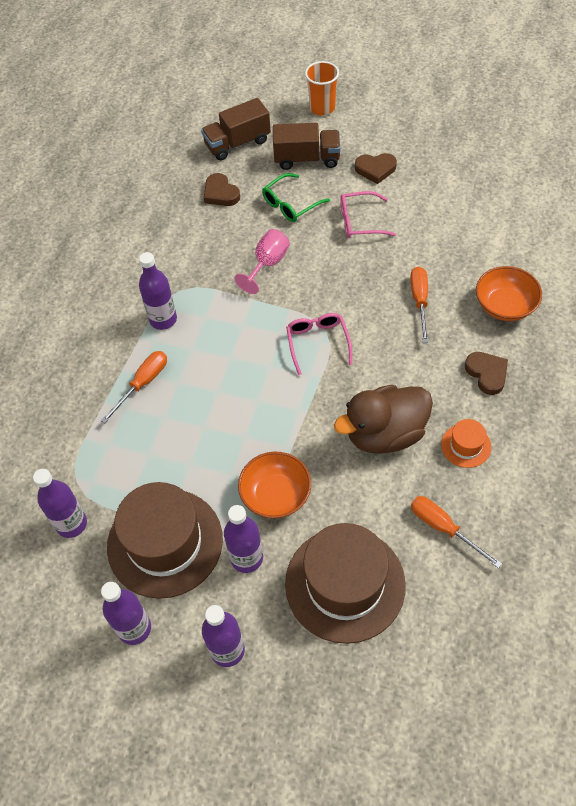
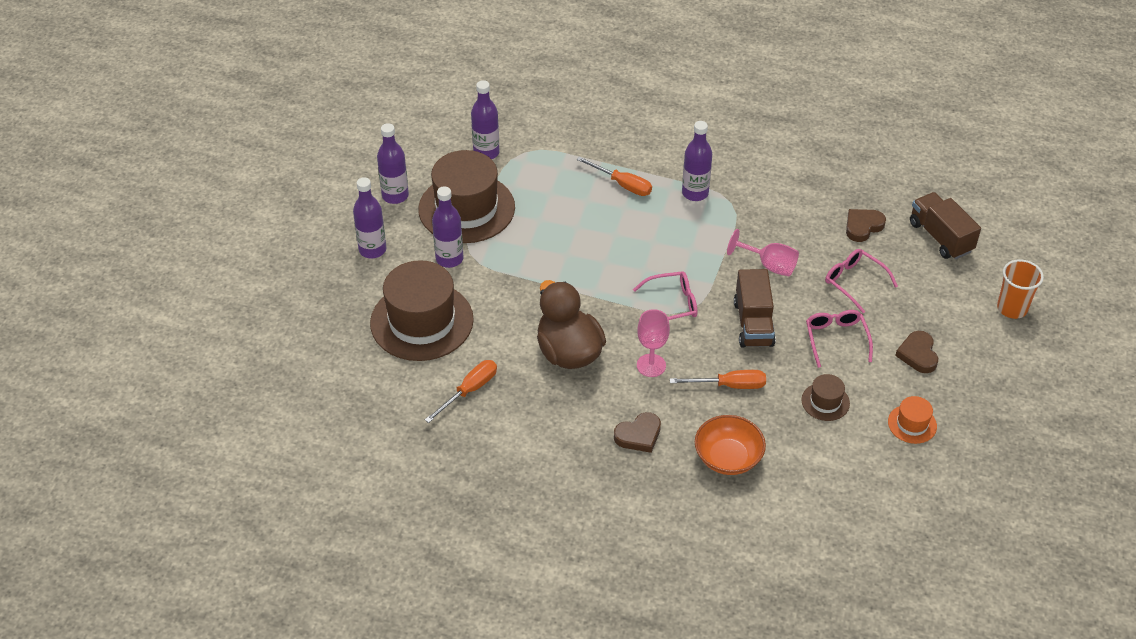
camera: 85 degrees right, 10 degrees down
orange bowl [238,452,311,518] -> none
green glasses [262,173,330,222] -> pink glasses [825,249,898,313]
brown truck [273,123,341,170] -> brown truck moved to [734,269,776,348]
orange hat [441,419,491,468] -> orange hat moved to [888,396,937,444]
none -> pink goblet [637,309,670,377]
none -> brown hat [801,374,850,421]

